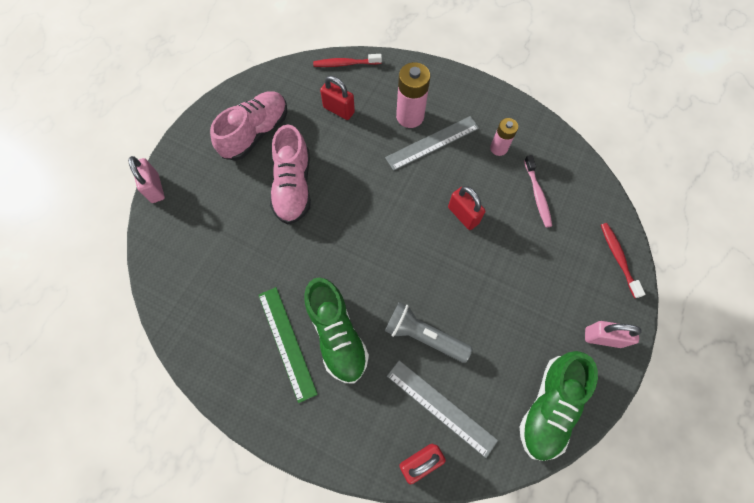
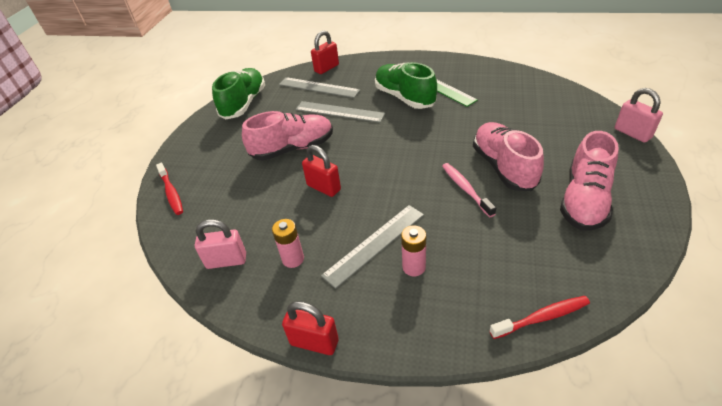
camera: 170 degrees right, 25 degrees down
red padlock [320,76,355,120] -> red padlock moved to [282,301,339,355]
grey flashlight [385,302,472,363] -> grey ruler [295,101,385,123]
pink battery [396,62,430,128] -> pink battery [401,225,426,276], size x0.62
pink toothbrush [524,155,552,228] -> pink toothbrush moved to [442,163,496,217]
pink padlock [585,321,642,348] -> pink padlock moved to [195,219,246,269]
none -> pink shoe [242,111,333,161]

